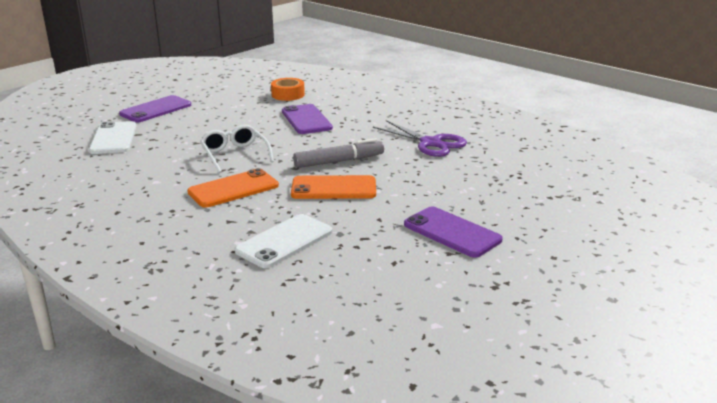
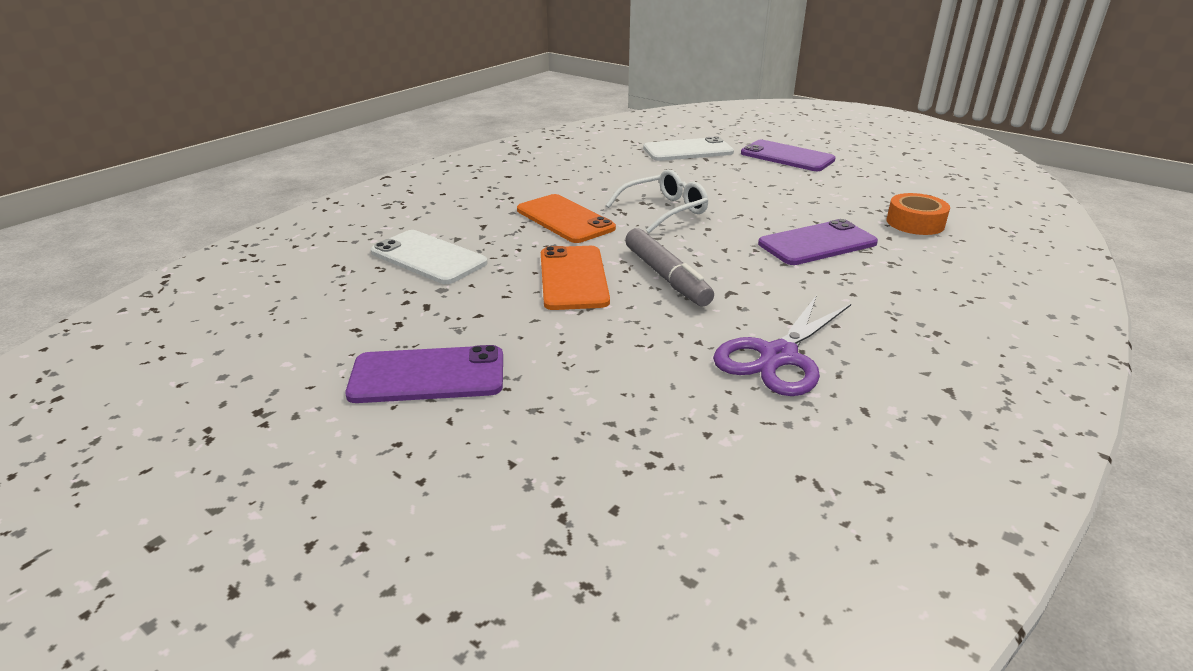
camera: 85 degrees right, 5 degrees up
purple phone [404,207,502,258] -> purple phone turned 45 degrees clockwise [345,345,503,403]

